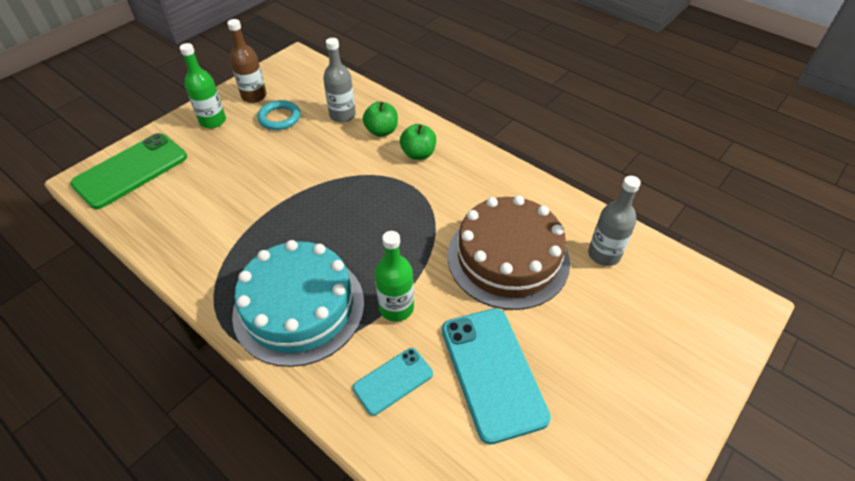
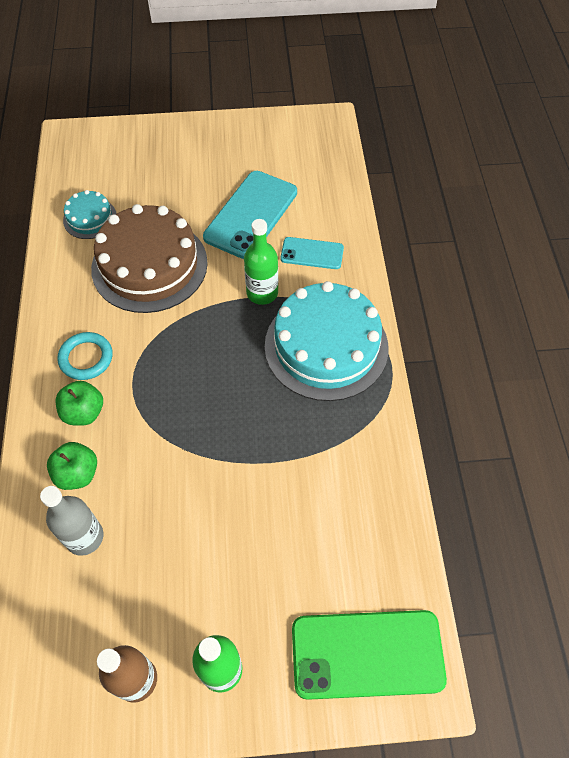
camera: 135 degrees left, 10 degrees up
turquoise ring [257,100,300,130] -> turquoise ring moved to [58,332,113,380]
grey bottle [588,176,641,266] -> turquoise cake [63,190,117,239]

